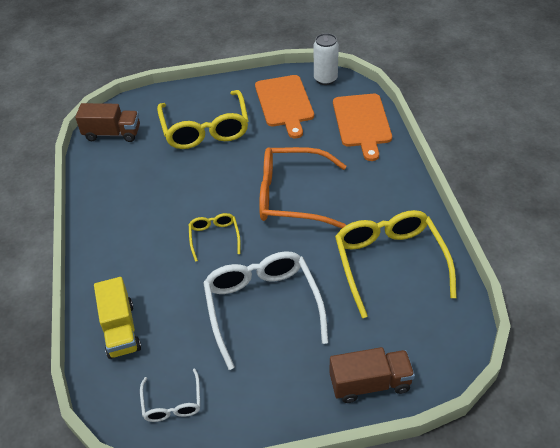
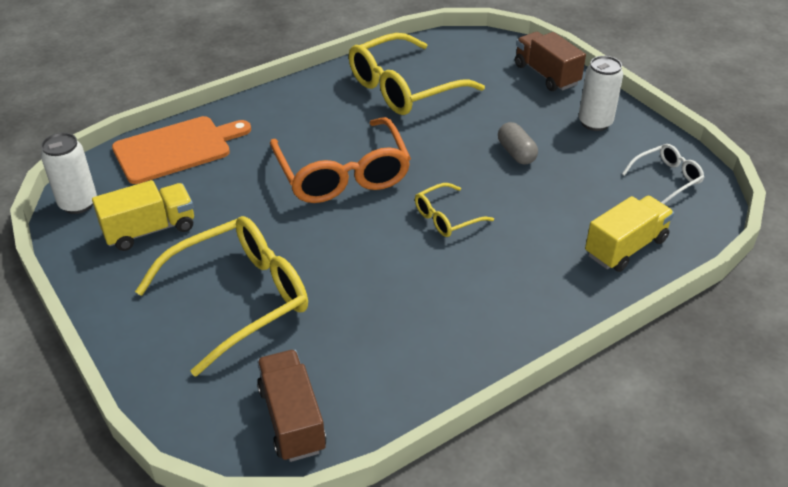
camera: 115 degrees left, 5 degrees down
white glasses [203,251,328,370] -> grey capsule [498,122,538,165]
orange cutting board [255,75,314,138] -> yellow truck [92,180,194,251]
none -> white can [578,56,623,131]

